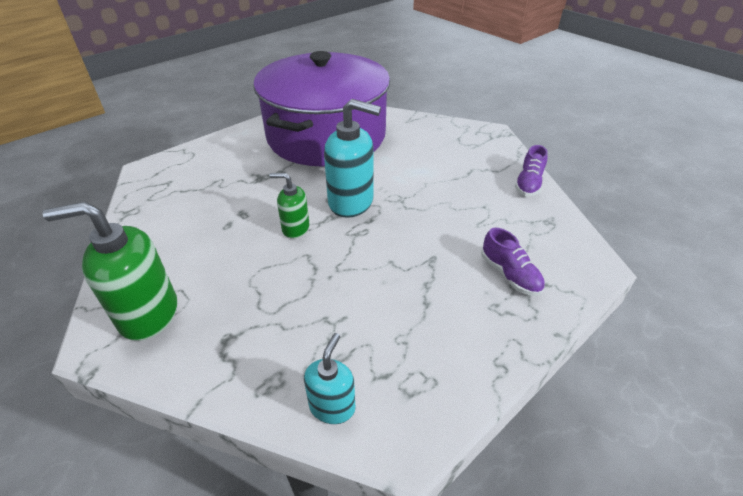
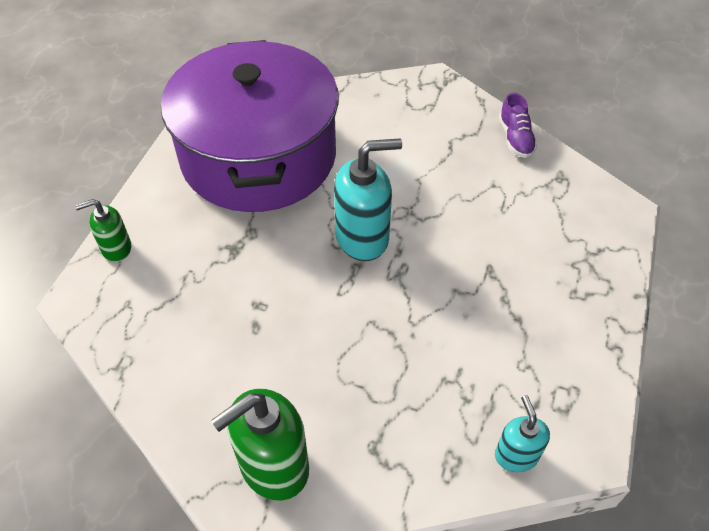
camera: 30 degrees left, 10 degrees up
green soap dispenser [269,173,309,239] -> green soap dispenser moved to [75,199,131,262]
purple shoe [481,228,545,296] -> none

